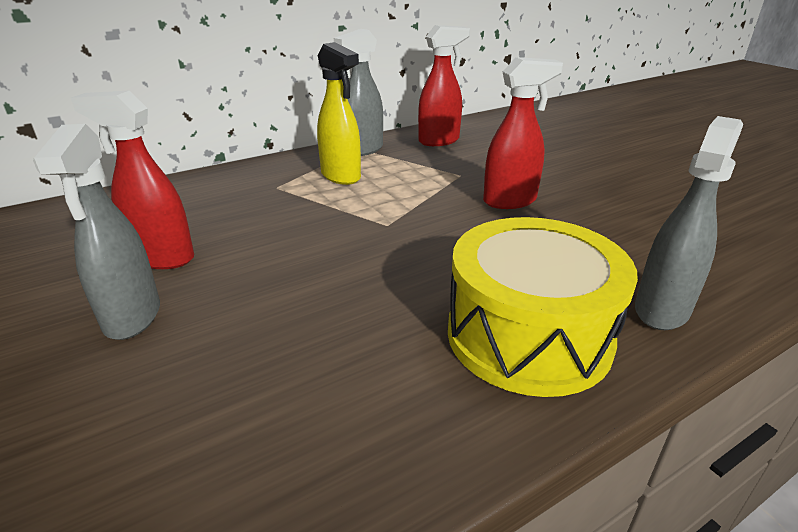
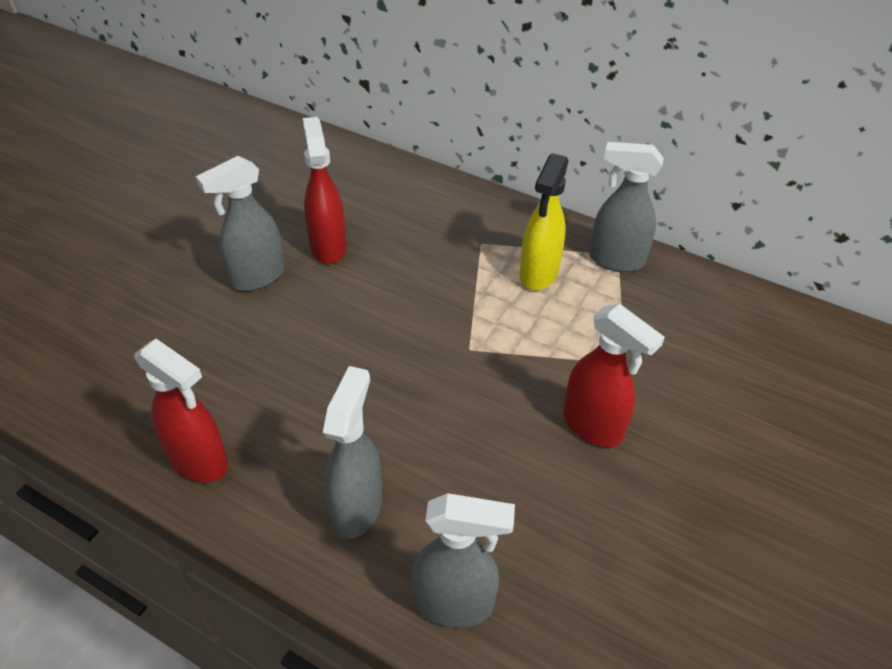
camera: 60 degrees right, 15 degrees up
red spray bottle [418,25,470,146] -> red spray bottle moved to [134,339,228,483]
yellow drum [448,217,638,397] -> grey spray bottle [323,366,382,539]

